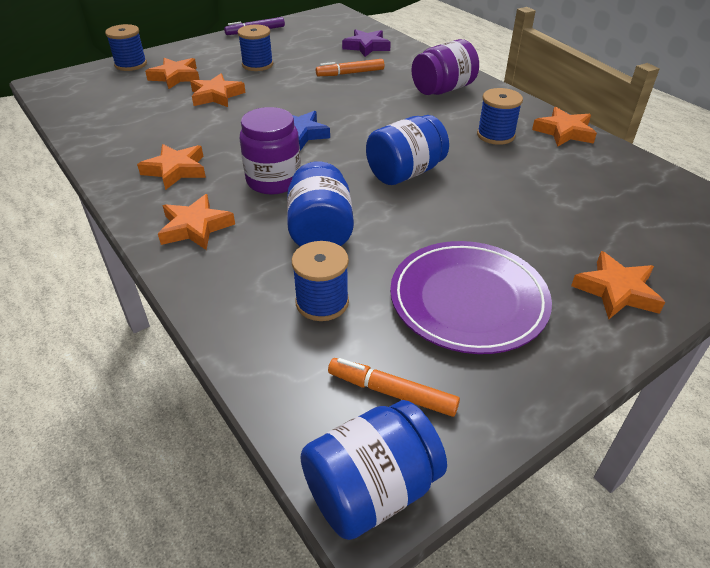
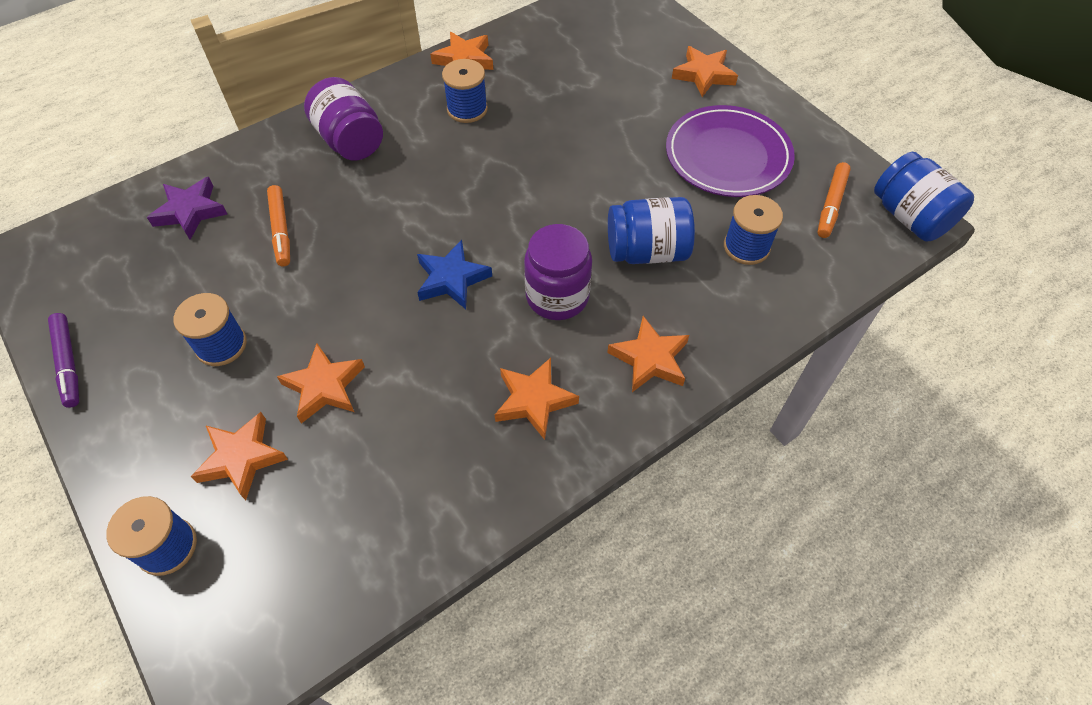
camera: 90 degrees left, 15 degrees up
blue jar [366,115,449,185] -> none

